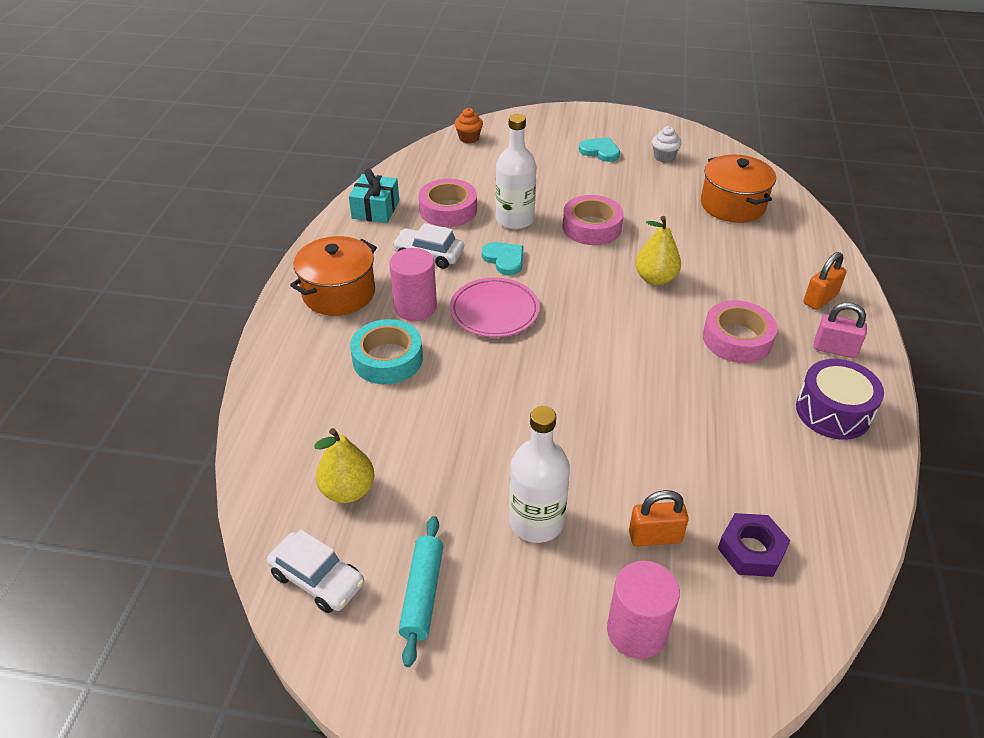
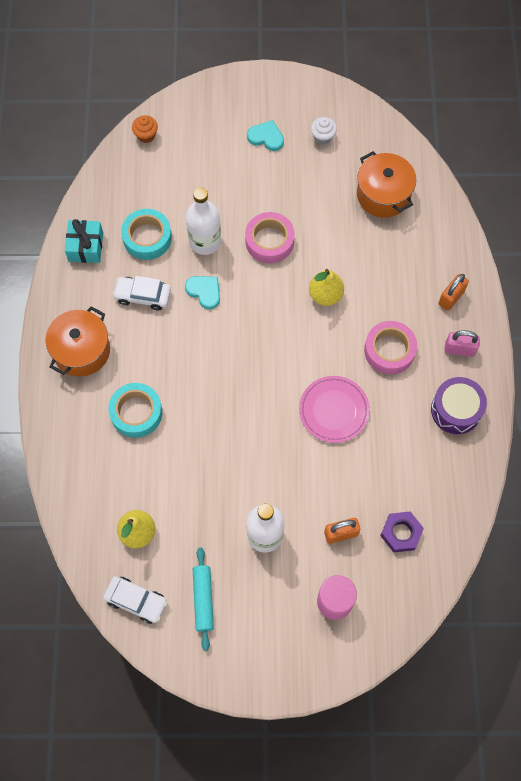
camera: 10 degrees left, 25 degrees up
pink cylinder [389,248,437,321] -> none
pink tape [419,179,477,227] -> turquoise tape [121,209,172,260]
pink plate [450,277,540,337] -> pink plate moved to [299,376,370,443]

